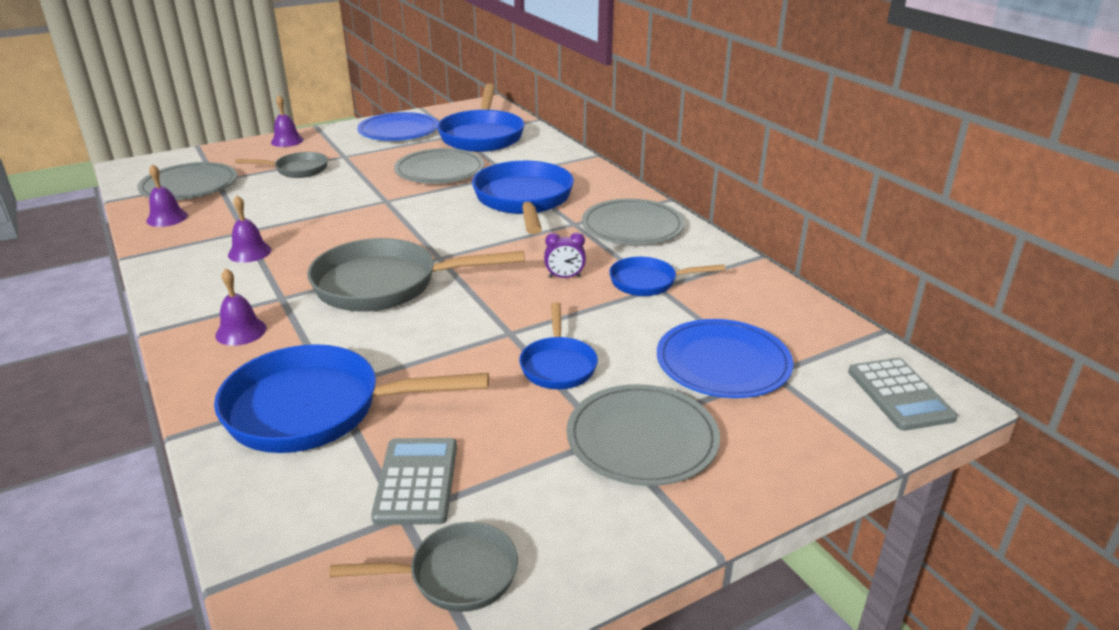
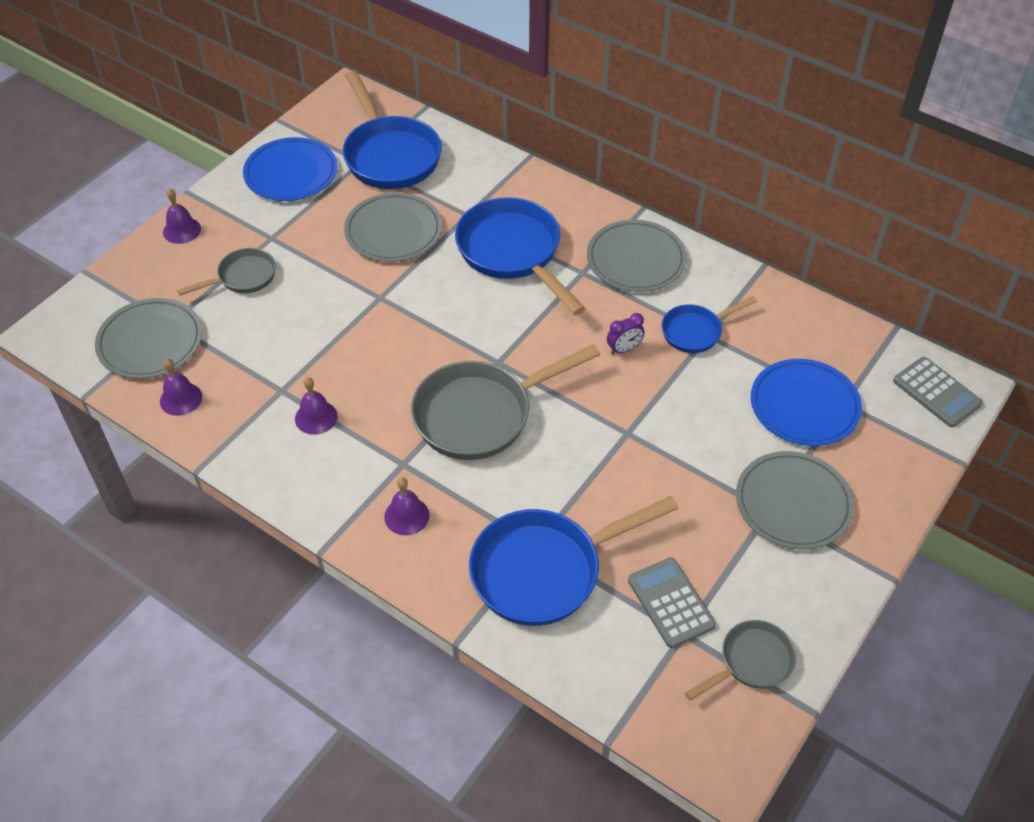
camera: 25 degrees left, 20 degrees up
blue pan [519,302,598,389] -> none

